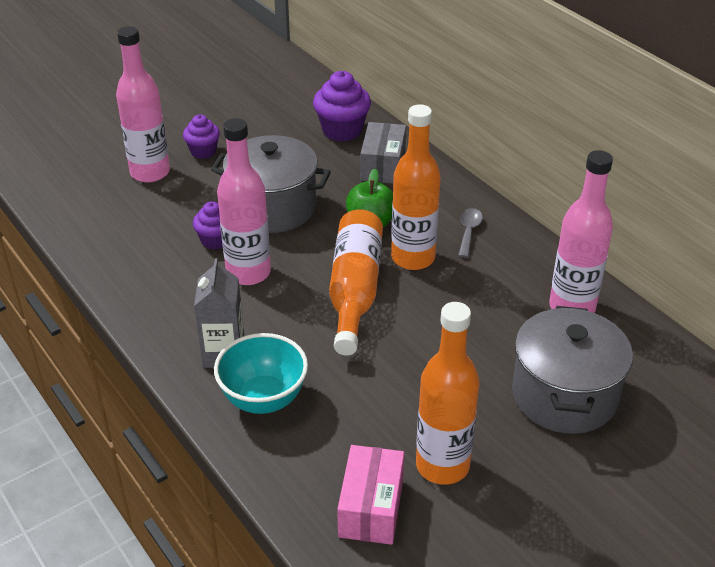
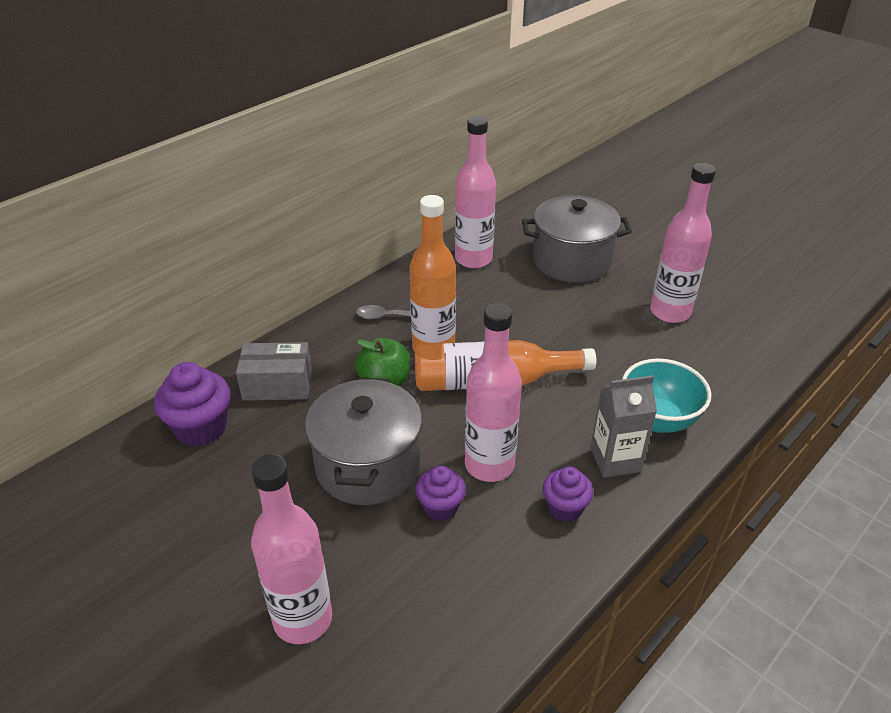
camera: 100 degrees left, 0 degrees up
purple cupcake [183,114,220,159] -> purple cupcake moved to [543,466,593,522]
pink box [337,445,404,545] -> none
orange bottle [416,302,480,485] -> pink bottle [650,163,716,323]

